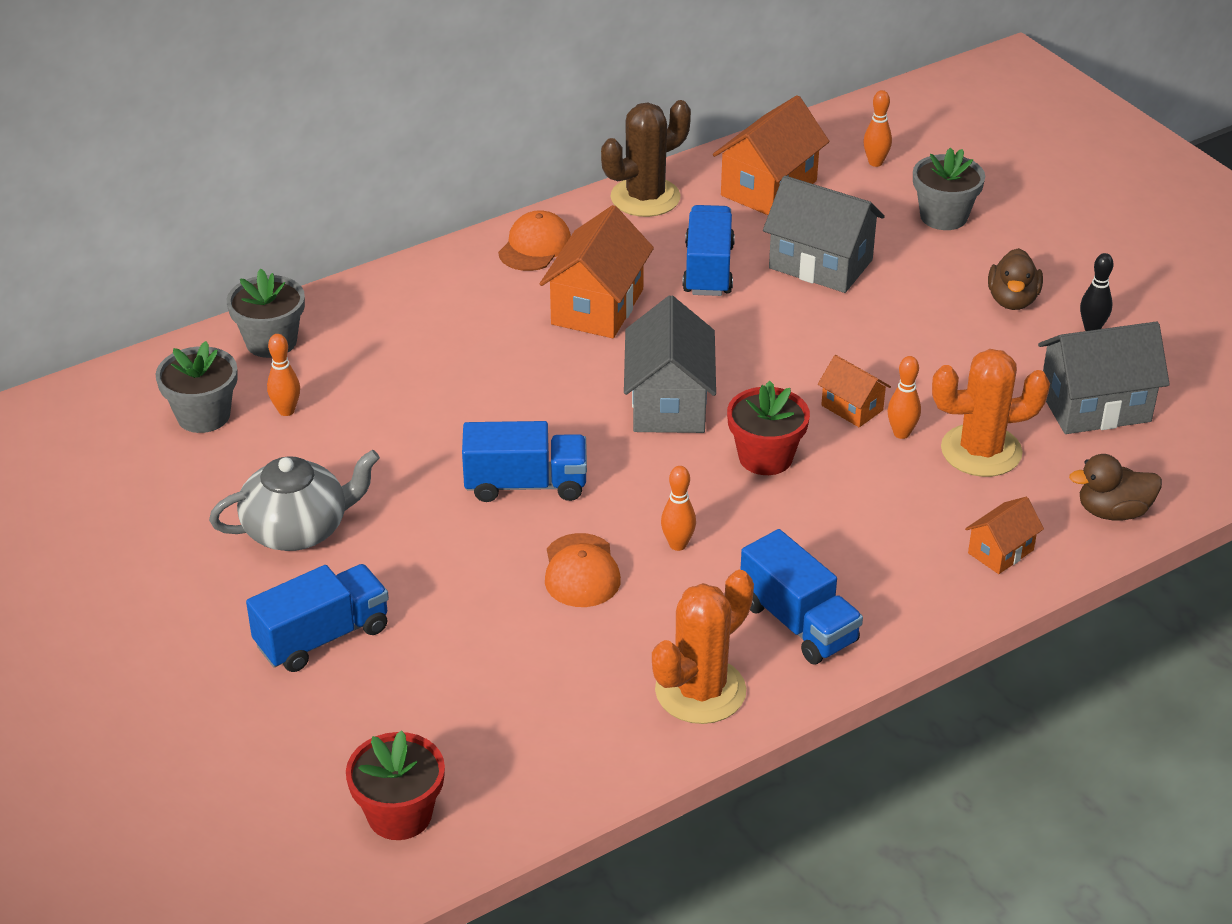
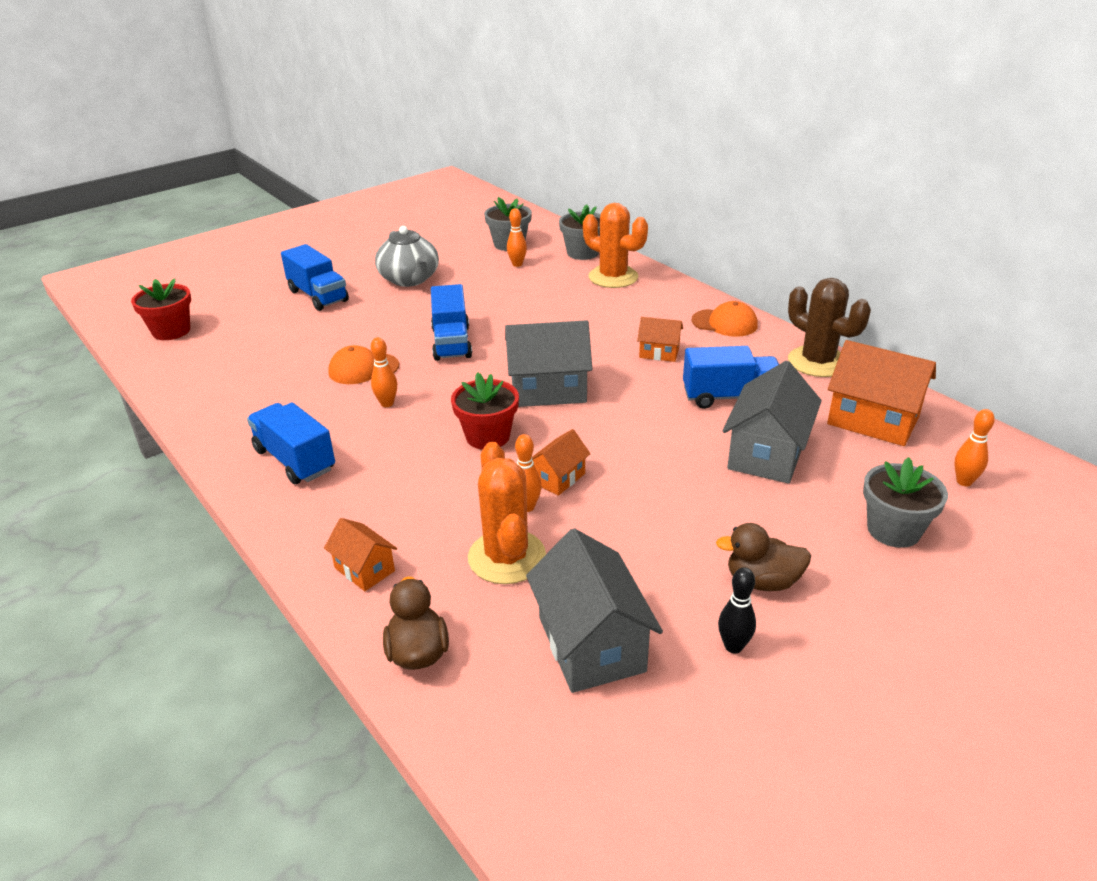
camera: 85 degrees right, 5 degrees down
orange house [540,205,654,338] -> orange house [637,317,683,362], size x0.54
orange cactus [652,570,754,724] -> orange cactus moved to [583,203,648,288]
blue truck [740,529,863,665] -> blue truck turned 90 degrees clockwise [247,402,335,484]

